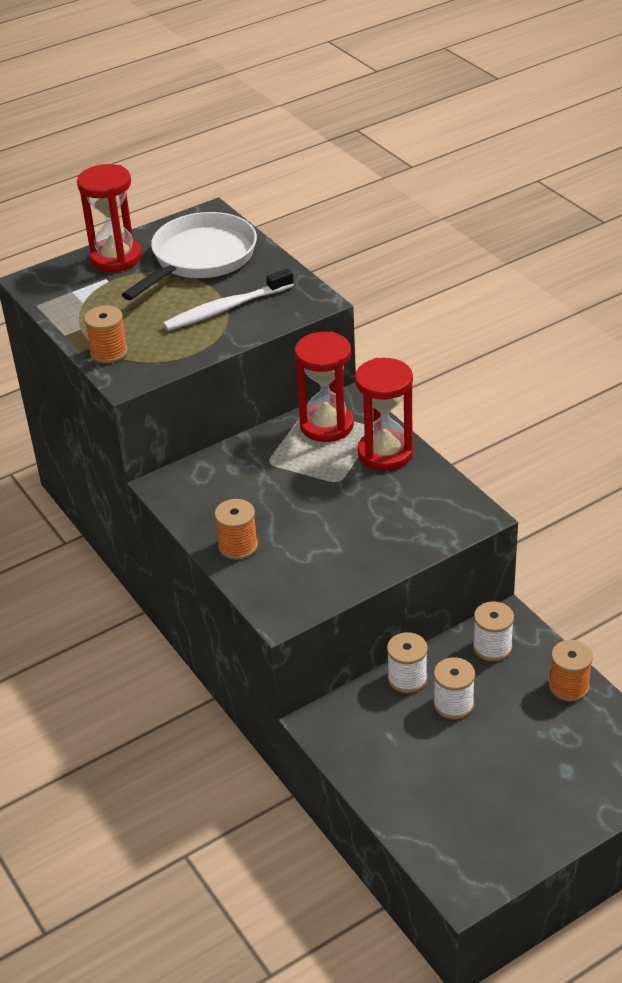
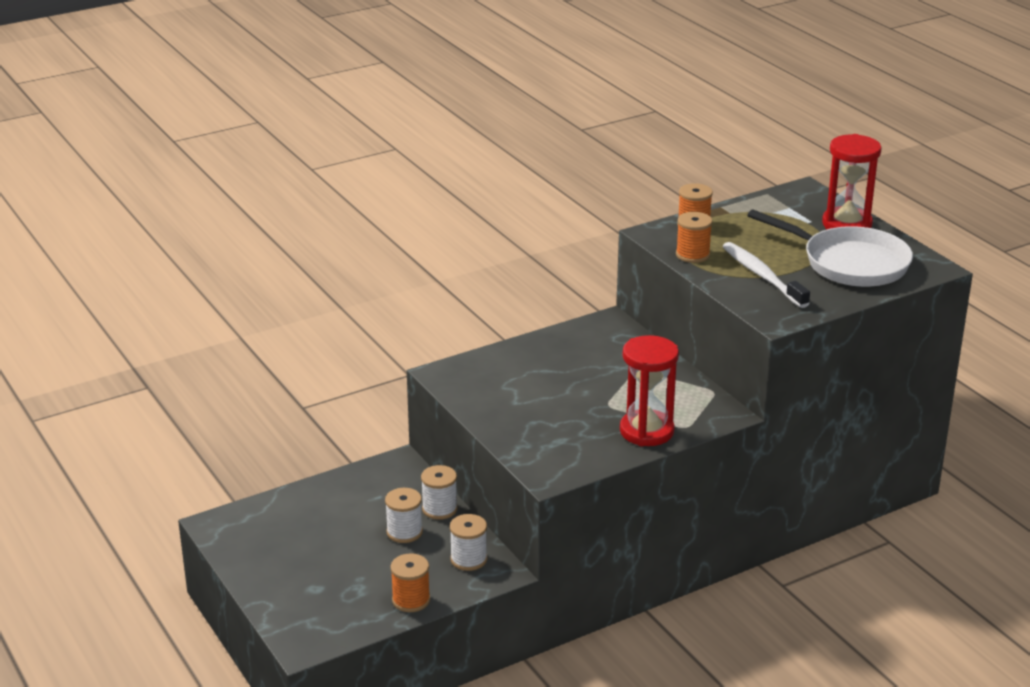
camera: 90 degrees right, 10 degrees down
orange spool [214,499,258,560] -> orange spool moved to [676,212,712,263]
red hourglass [295,331,354,442] -> none

